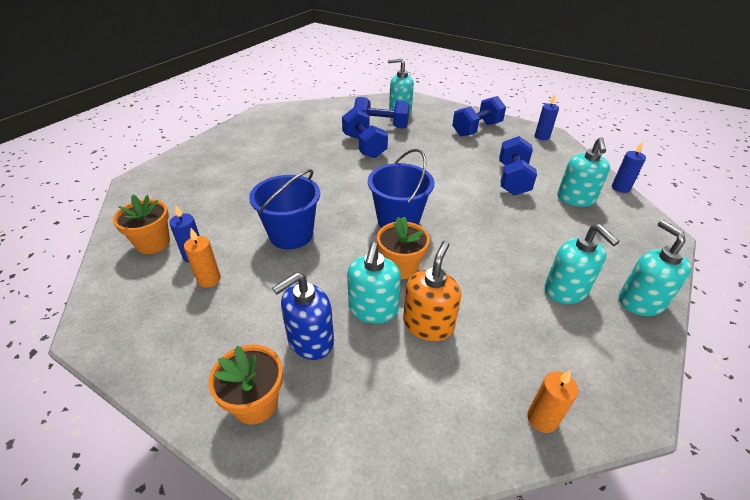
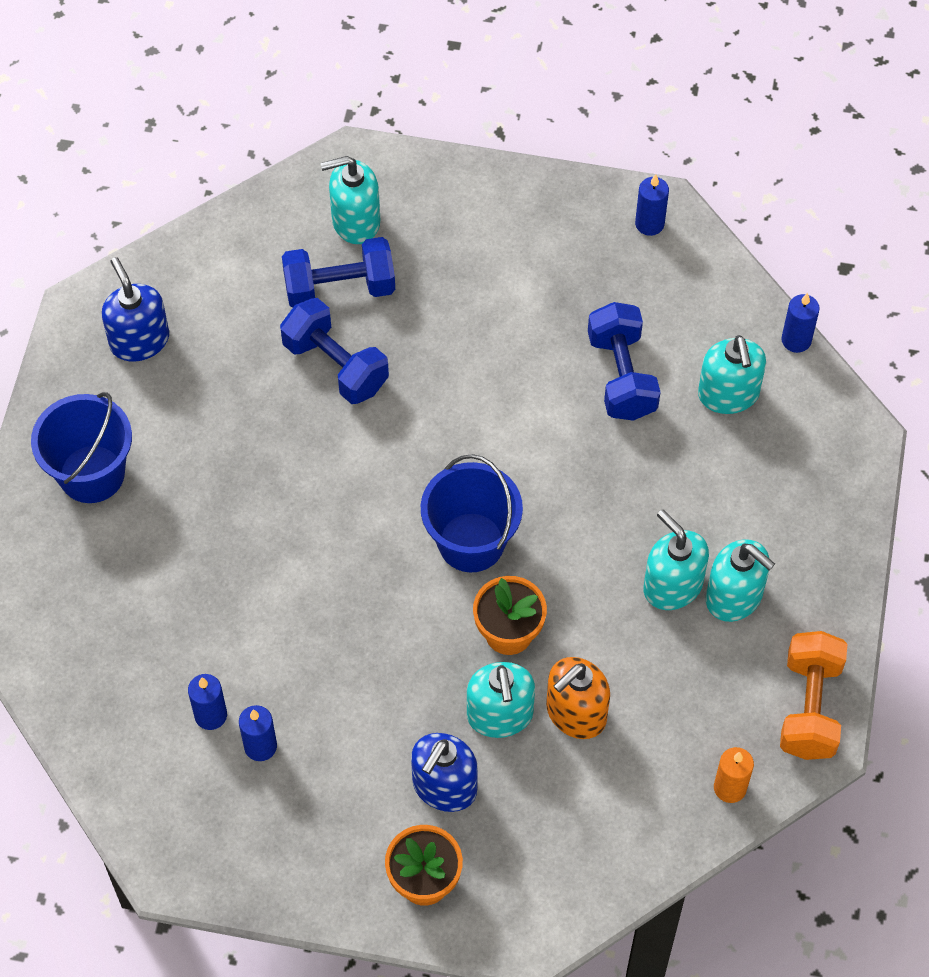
camera: 20 degrees left, 20 degrees up
orange flower pot [113,195,170,254] -> none
orange candle [184,228,221,288] -> blue candle [239,705,277,761]
blue bucket [249,169,320,249] -> blue bucket moved to [31,392,132,503]
orange soap dispenser [403,241,461,341] -> orange soap dispenser turned 135 degrees counterclockwise [546,657,610,739]
blue dumbbell [452,96,506,136] -> none
turquoise soap dispenser [619,220,692,316] -> turquoise soap dispenser moved to [643,509,709,610]
none -> blue soap dispenser [102,257,169,361]
none -> orange dumbbell [780,631,847,760]

